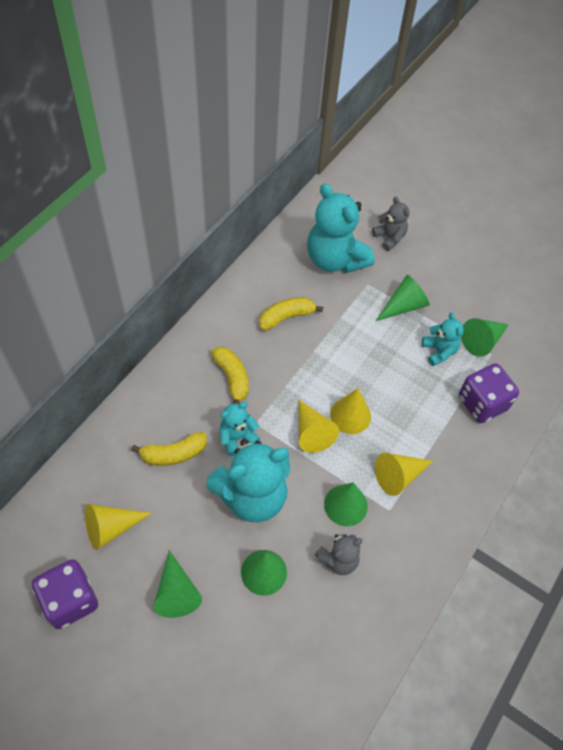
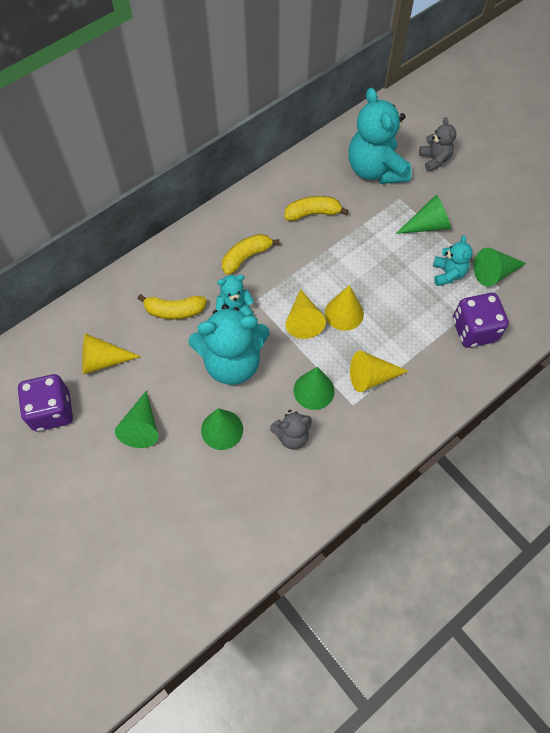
camera: 20 degrees right, 5 degrees up
yellow banana [211,346,248,404] -> yellow banana turned 120 degrees counterclockwise [222,234,279,275]

